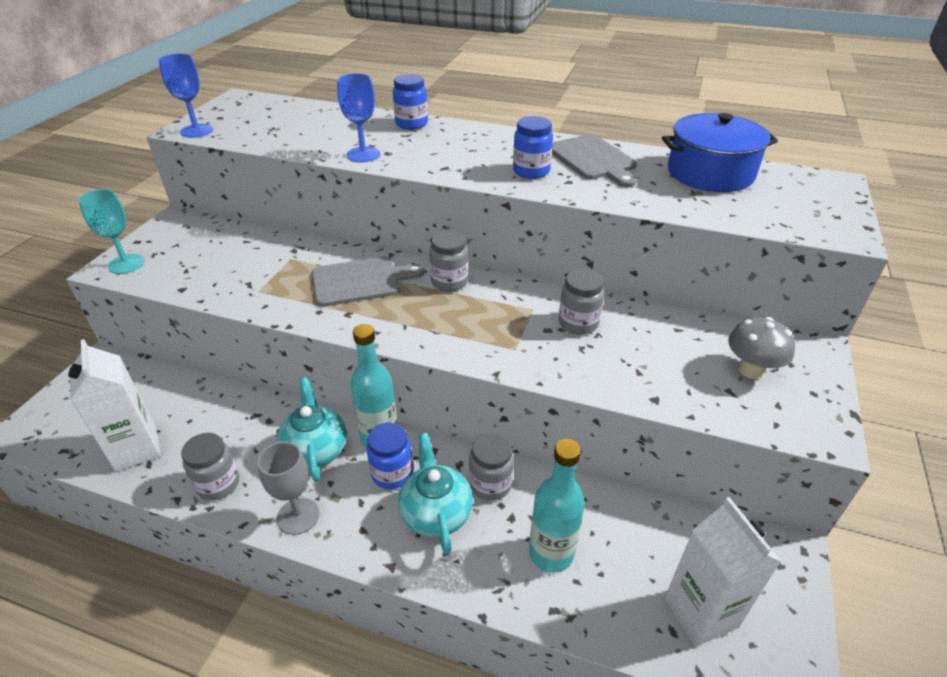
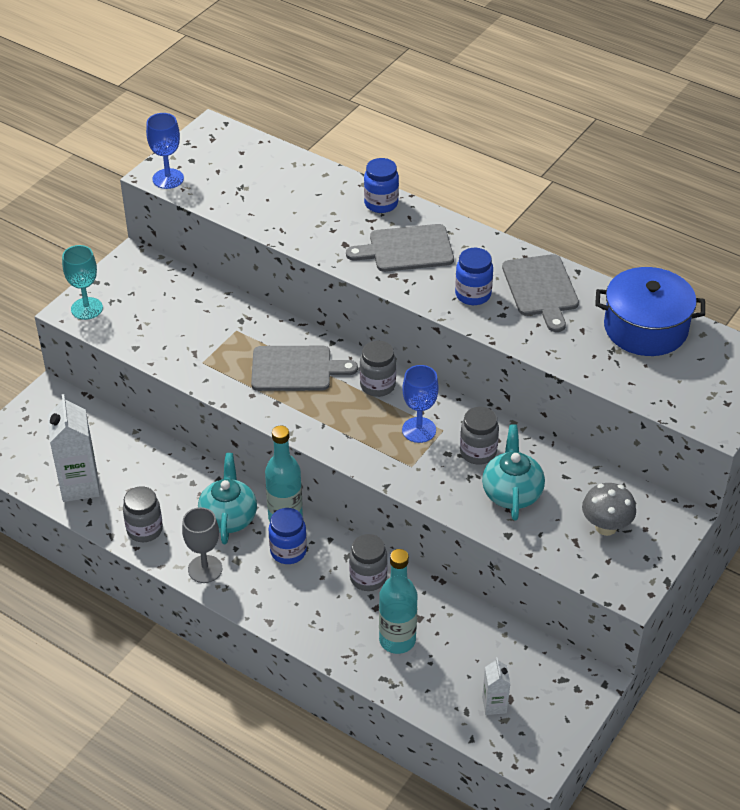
camera: 15 degrees right, 5 degrees up
blue goblet [337,73,380,162] -> blue goblet moved to [402,365,439,443]
turquoise teapot [398,433,473,555] -> turquoise teapot moved to [482,424,545,520]
white carton [665,497,781,647] -> white carton [482,657,510,715], size x0.53
none -> grey cutting board [346,224,454,272]

